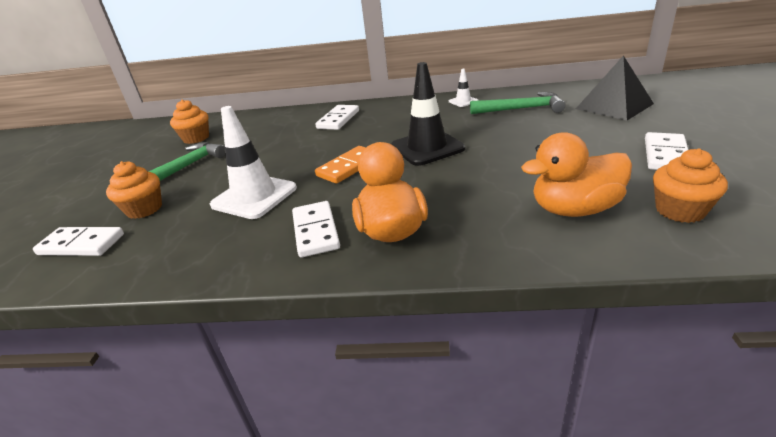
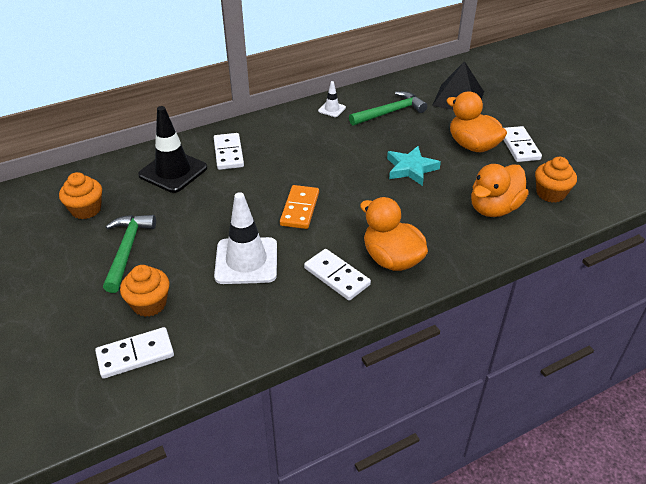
camera: 35 degrees left, 10 degrees up
black traffic cone [391,62,465,166] -> black traffic cone moved to [138,106,207,193]
none -> turquoise star [387,146,441,186]
none -> orange duck [446,91,507,152]

